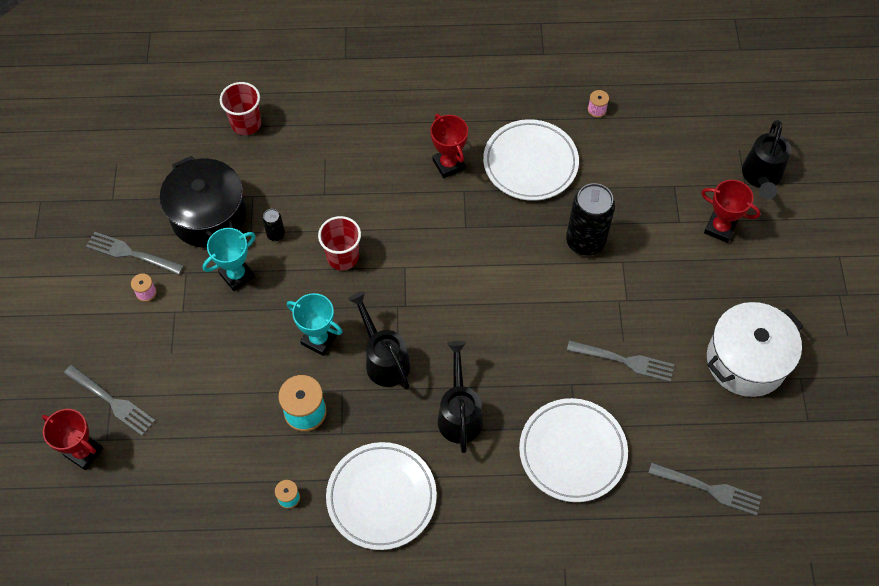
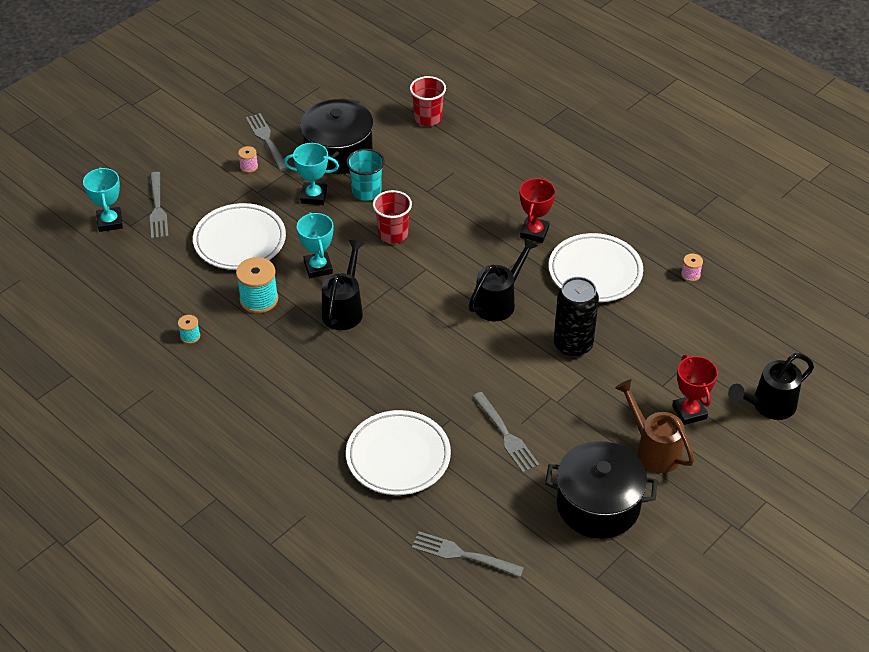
camera: 45 degrees right, 15 degrees down
red trophy [42,409,103,470] -> turquoise trophy [83,167,123,232]
black can [262,209,285,241] -> turquoise cup [346,149,385,201]
white plate [326,442,437,550] -> white plate moved to [193,203,286,270]
black watering can [438,341,483,453] -> black watering can moved to [468,237,538,321]
grey fork [648,463,762,516] -> grey fork turned 135 degrees clockwise [412,531,524,577]
white pot [707,302,803,397] -> black pot [545,441,658,539]
none -> brown watering can [615,379,695,473]

